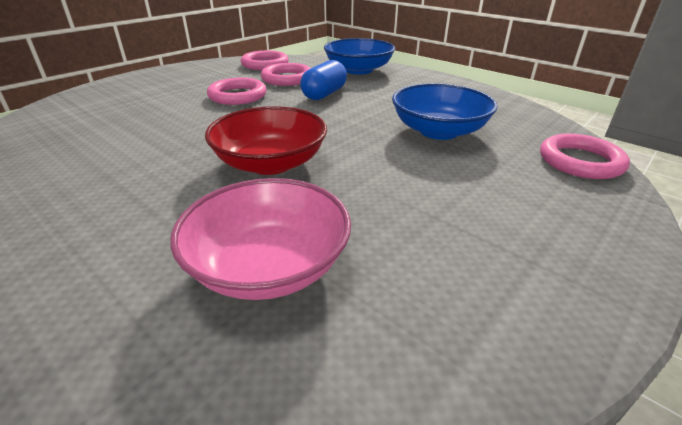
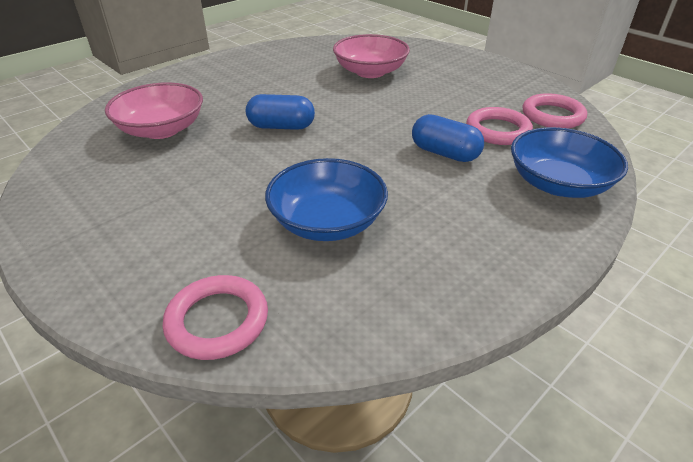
camera: 95 degrees right, 5 degrees up
red bowl [205,106,327,175] -> blue capsule [246,94,315,130]
pink ring [207,78,267,105] -> none
none -> pink bowl [333,34,410,78]

